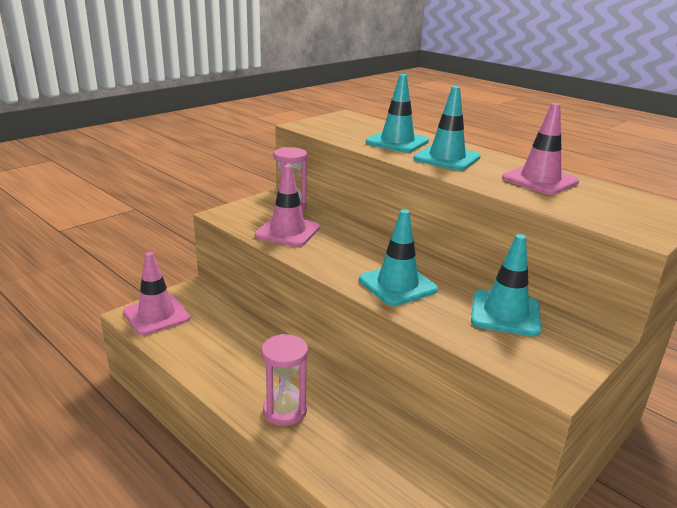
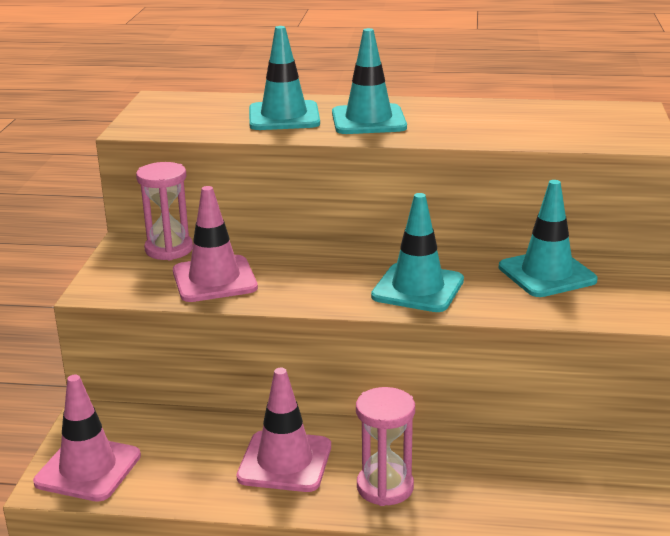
camera: 35 degrees left, 0 degrees up
pink traffic cone [502,103,579,195] -> pink traffic cone moved to [237,368,331,492]

